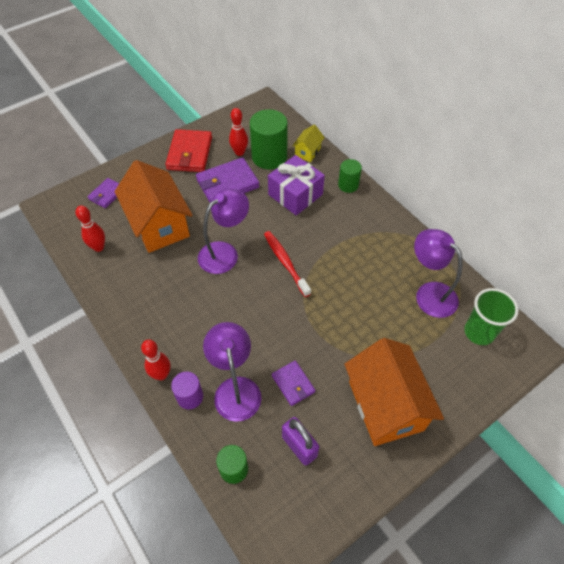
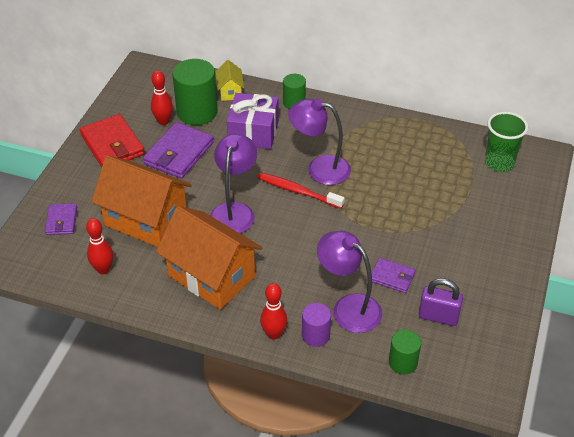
camera: 35 degrees left, 10 degrees down
orange house [344,338,444,446] -> orange house moved to [156,206,262,309]
purple lamp [414,229,463,318] -> purple lamp moved to [288,98,351,185]

